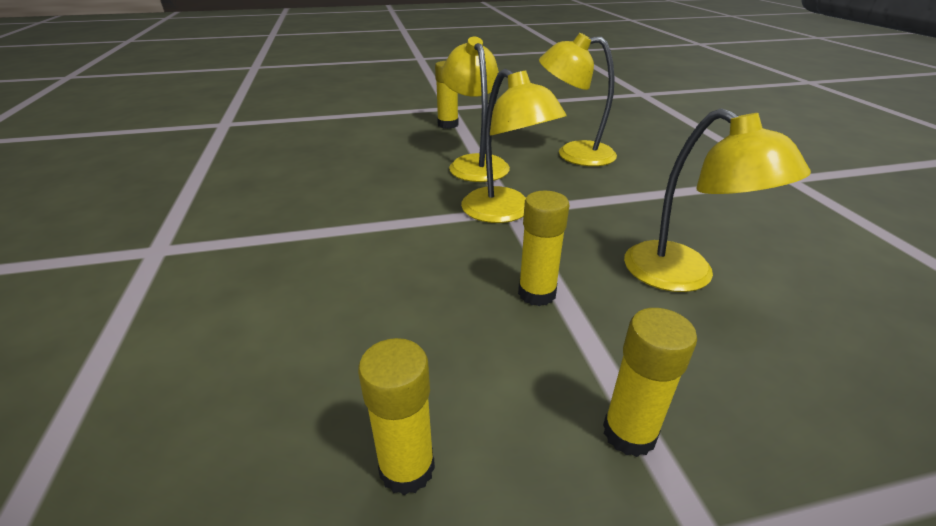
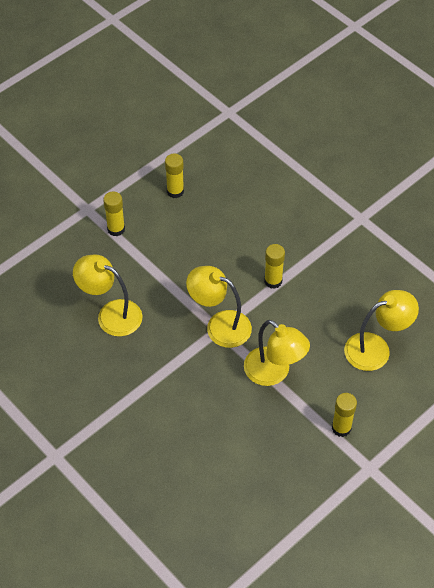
camera: 150 degrees right, 20 degrees up
yellow glue stick [518,190,569,306] -> yellow glue stick moved to [264,244,285,289]
yellow lamp [539,33,617,166] -> yellow lamp moved to [344,290,419,371]

